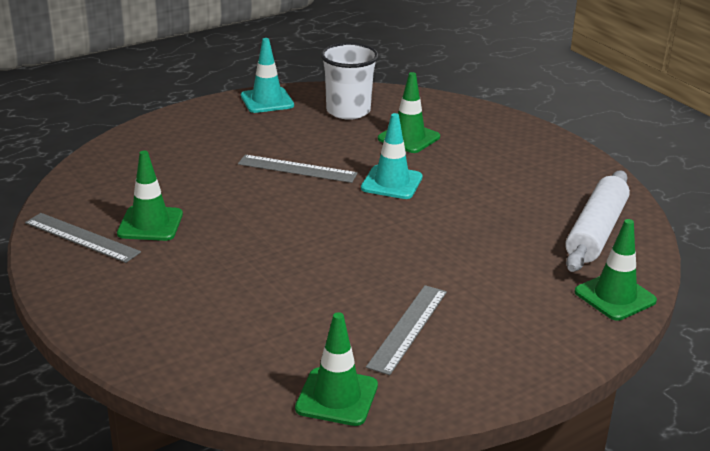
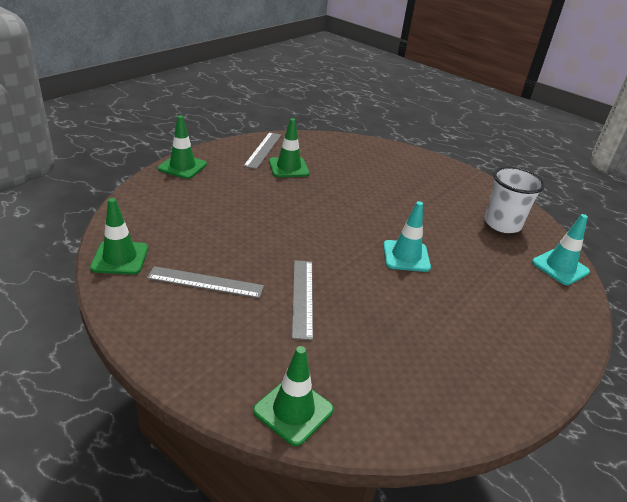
camera: 70 degrees right, 5 degrees up
grey ruler [238,155,358,183] -> grey ruler moved to [292,260,313,340]
turquoise traffic cone [241,38,294,113] -> turquoise traffic cone moved to [532,214,590,285]
green traffic cone [378,72,440,153] -> green traffic cone moved to [158,115,207,179]
white rolling pin [565,171,630,272] -> none

